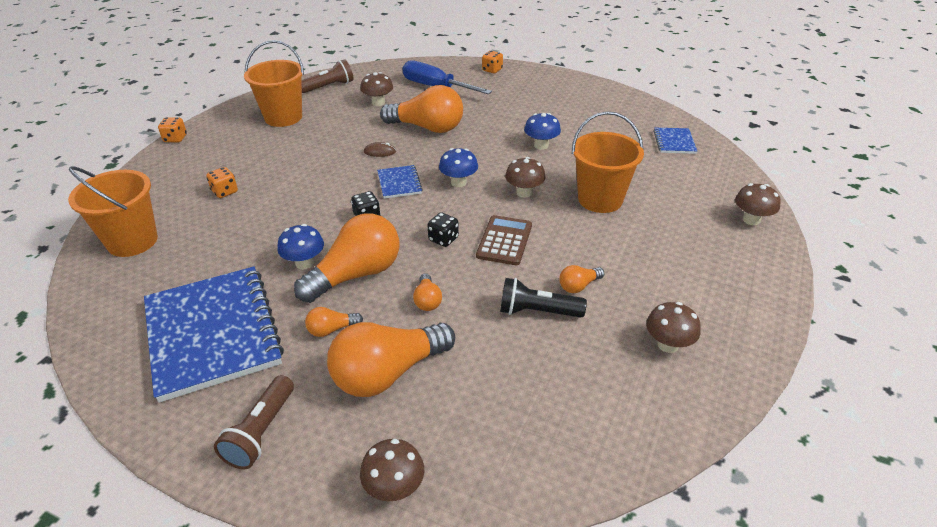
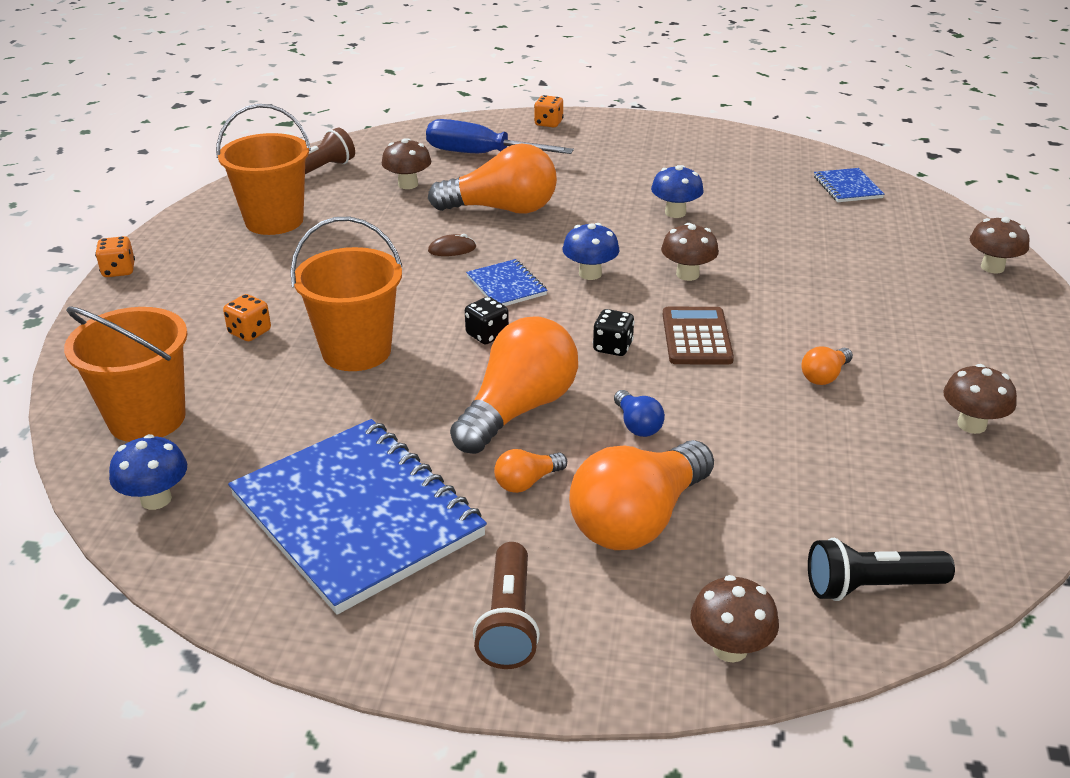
camera: 15 degrees left, 5 degrees down
blue mushroom [277,224,324,270] -> blue mushroom moved to [109,434,187,510]
orange light bulb [413,273,442,311] -> blue light bulb [614,390,665,437]
black flashlight [500,278,587,317] -> black flashlight moved to [808,538,955,601]
orange bucket [572,111,644,213] -> orange bucket moved to [290,217,402,371]

